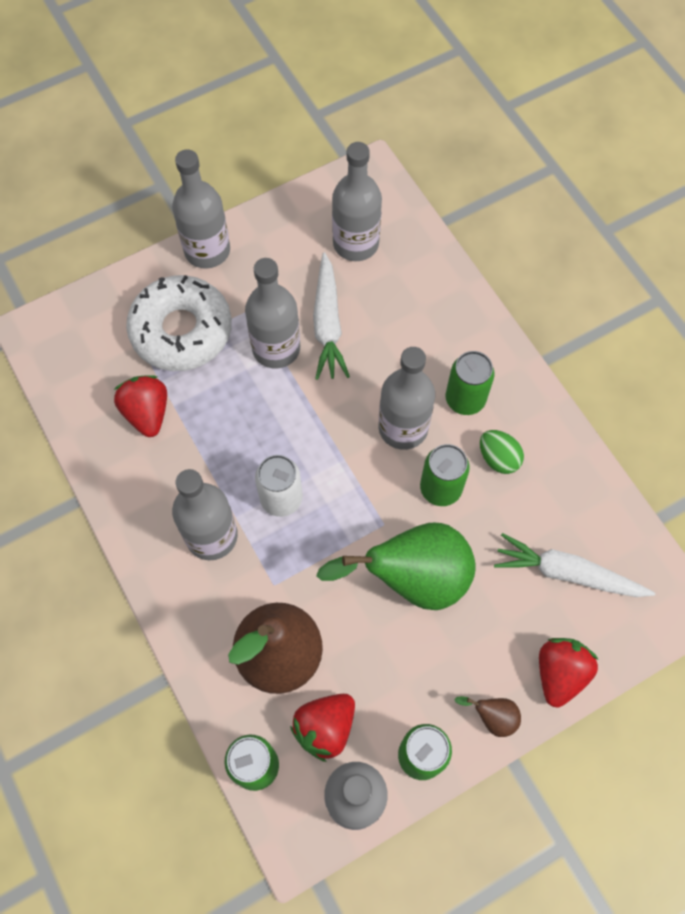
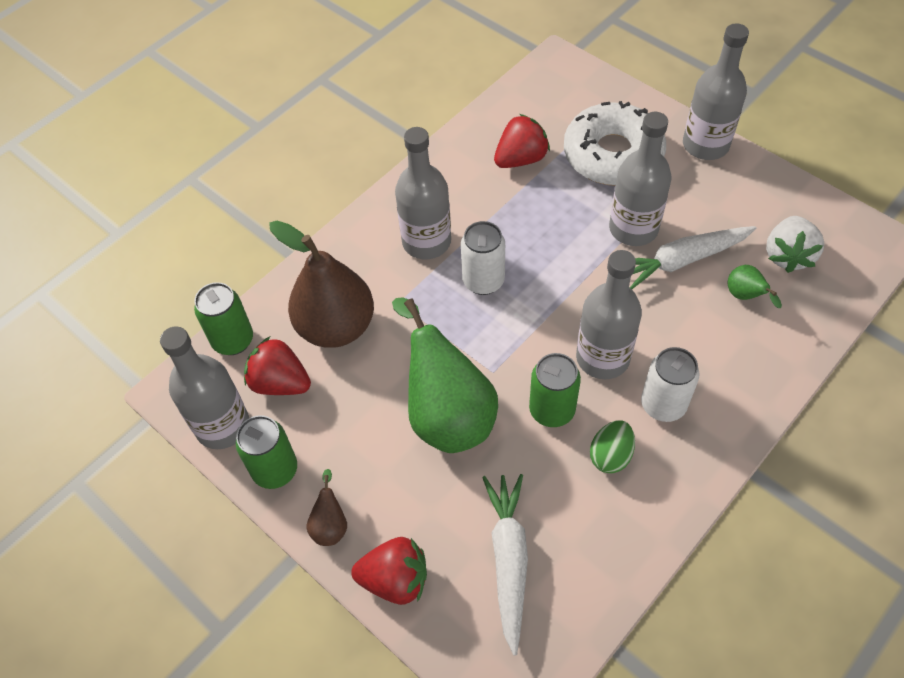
camera: 75 degrees right, 10 degrees down
grey bottle [332,142,382,261] -> white strawberry [766,216,824,273]
green can [446,351,494,415] -> white can [641,347,699,422]
none -> green pear [728,265,782,308]

